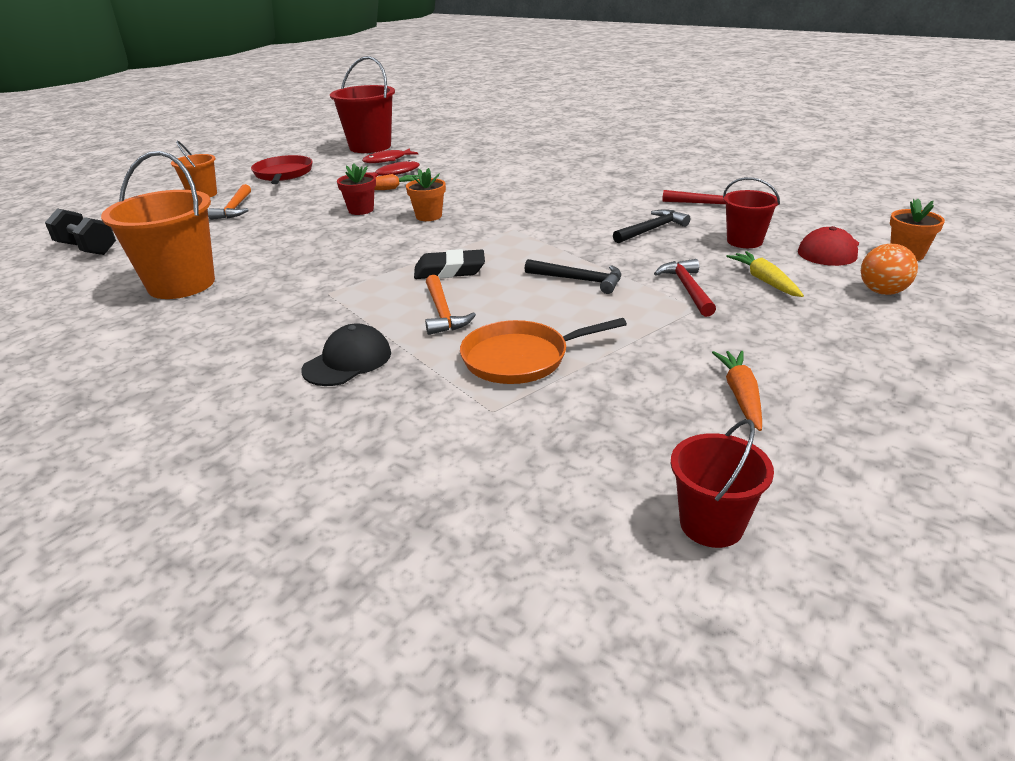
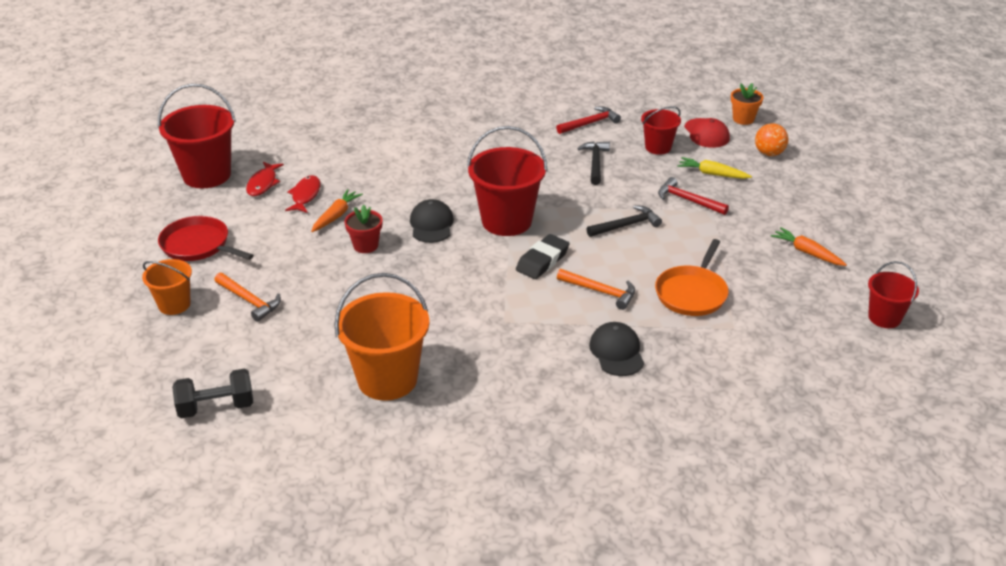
camera: 50 degrees left, 5 degrees up
orange flower pot [406,168,446,221] -> black cap [410,199,454,243]
none -> red bucket [467,126,547,236]

